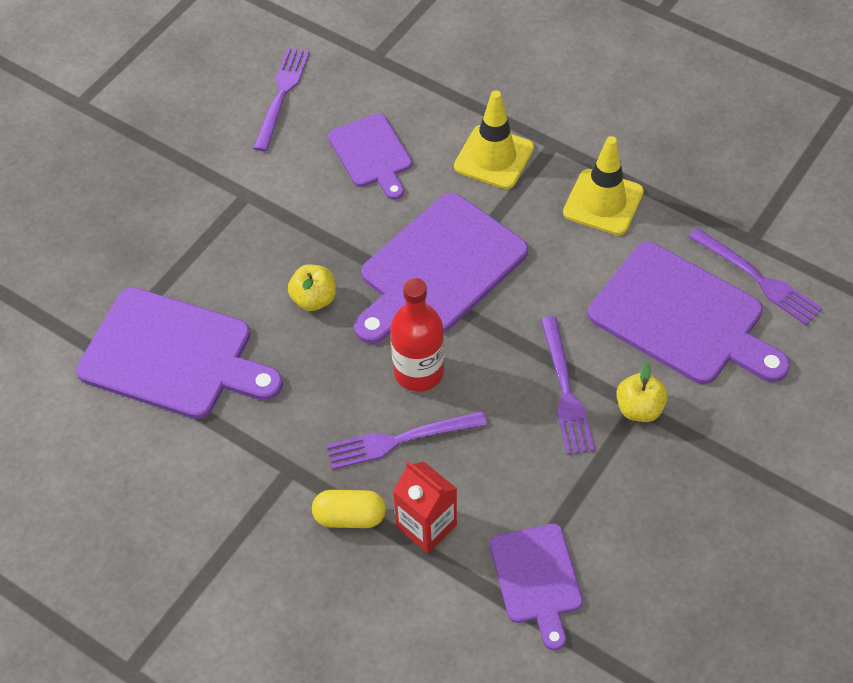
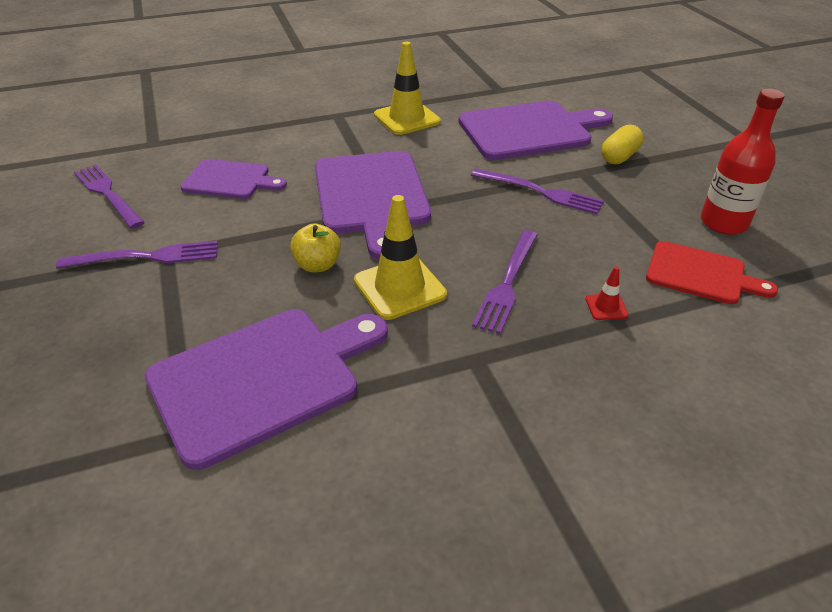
camera: 55 degrees left, 15 degrees down
yellow capsule [312,490,386,528] -> yellow capsule moved to [602,124,644,164]
red bottle [390,278,444,392] -> red bottle moved to [701,89,785,235]
red carton [393,461,457,554] -> red traffic cone [586,266,628,320]
yellow traffic cone [454,90,534,189] -> yellow traffic cone moved to [354,195,447,320]
purple cutting board [490,524,583,650] -> red cutting board [646,241,778,304]
yellow apple [616,362,668,422] -> none
purple fork [689,228,823,326] -> purple fork moved to [56,241,218,269]

